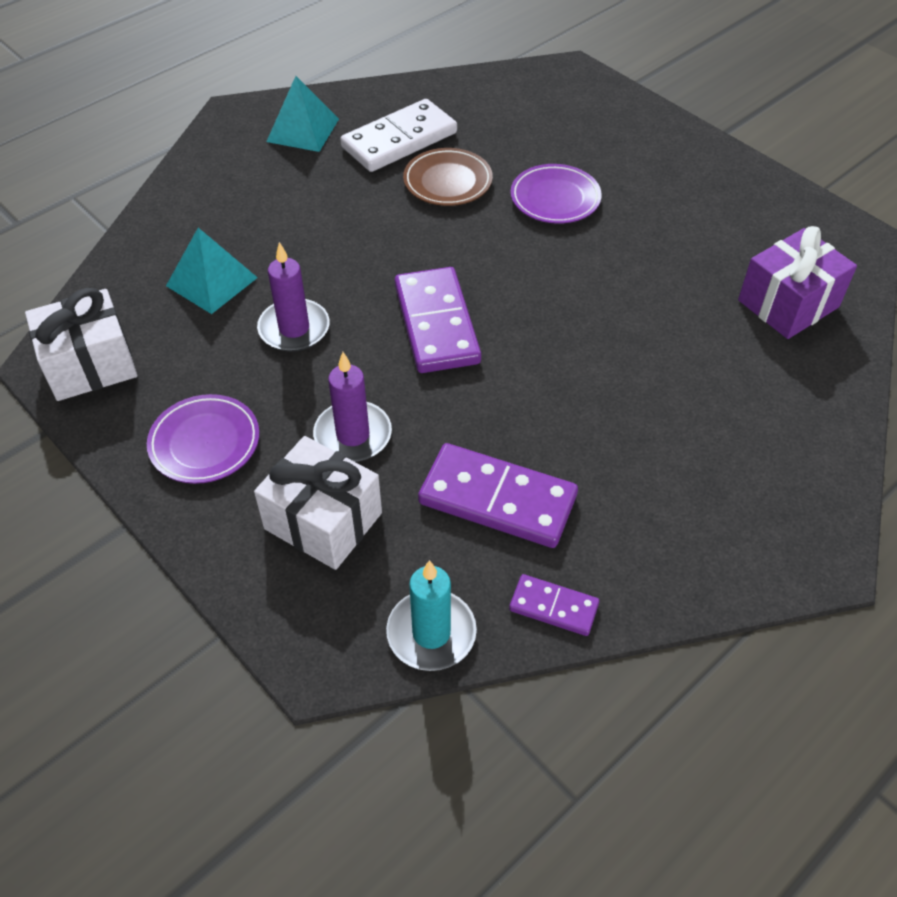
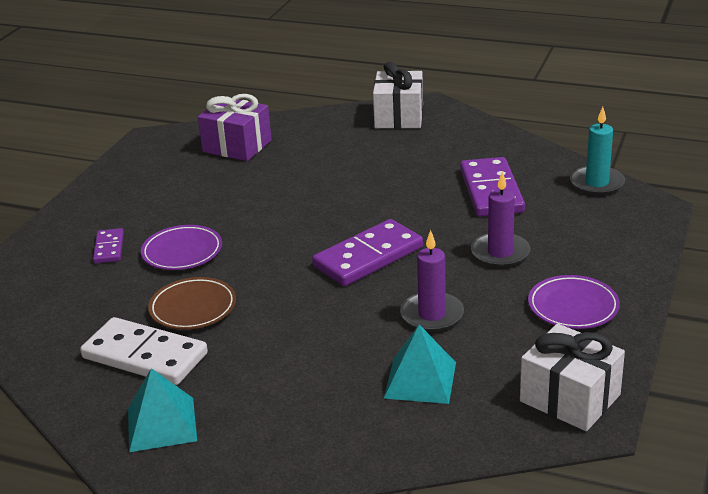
camera: 115 degrees left, 20 degrees down
white gift [254,436,382,570] -> white gift moved to [373,62,423,129]
purple domino [509,574,599,636] -> purple domino moved to [93,228,124,263]

